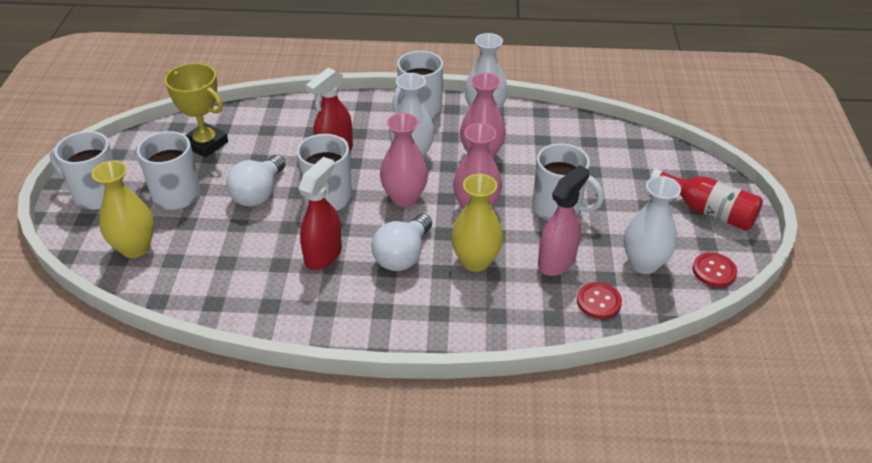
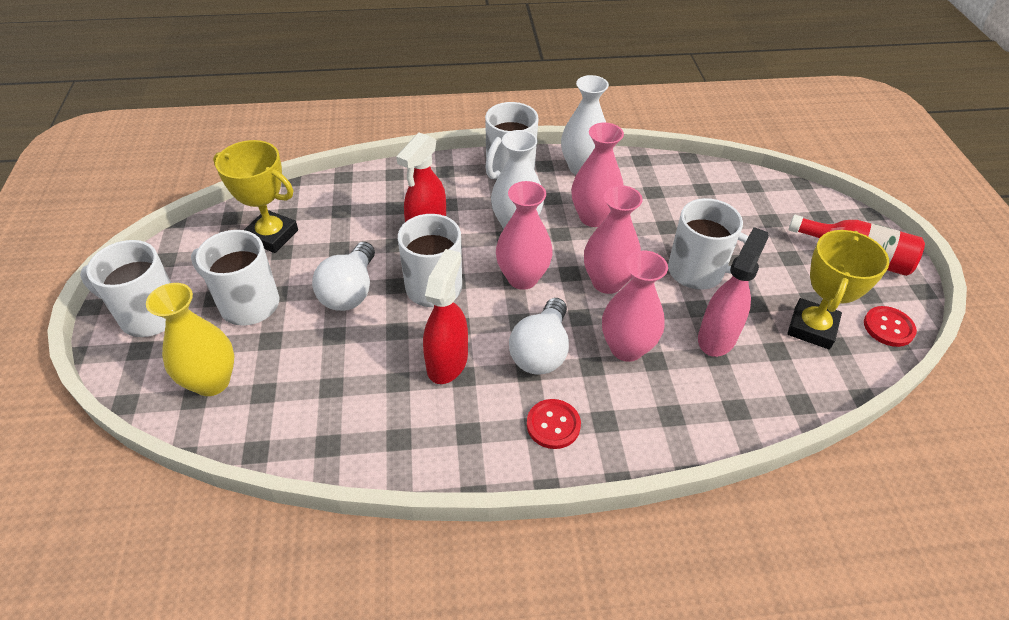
camera: 10 degrees left, 5 degrees up
yellow vase [451,174,503,272] -> pink vase [602,250,668,362]
red button [577,282,622,319] -> red button moved to [527,399,581,449]
white vase [624,176,681,274] -> yellow trophy [787,230,889,350]

